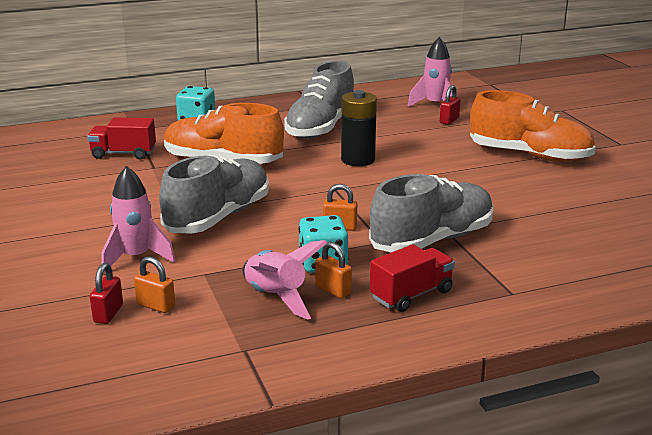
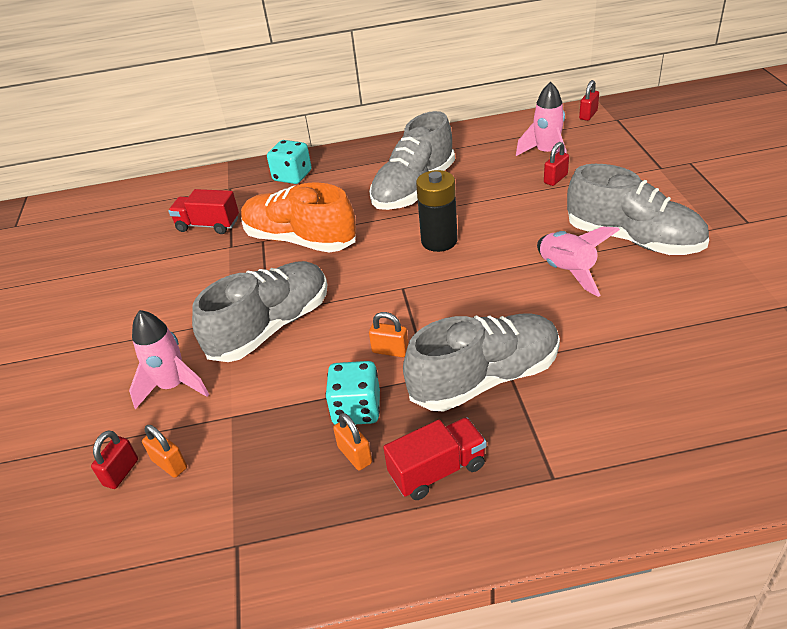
camera: 15 degrees right, 15 degrees up
pink rocket [243,240,328,320] -> pink rocket moved to [537,227,620,297]
orange shoe [470,90,596,162] -> grey shoe [567,164,709,255]
none -> red padlock [579,80,599,121]

